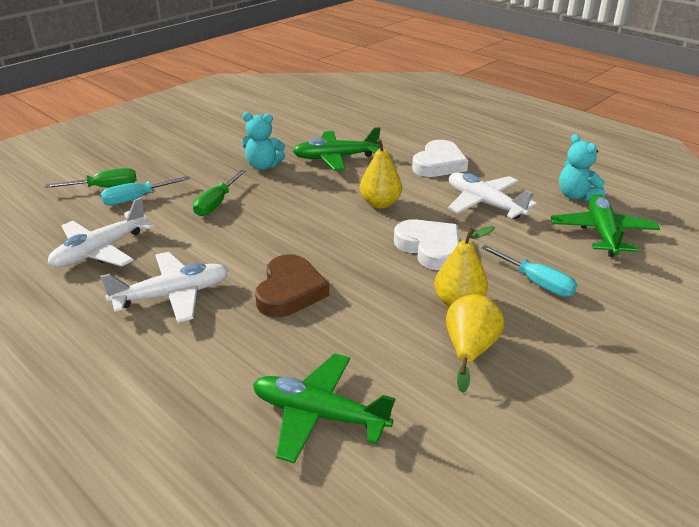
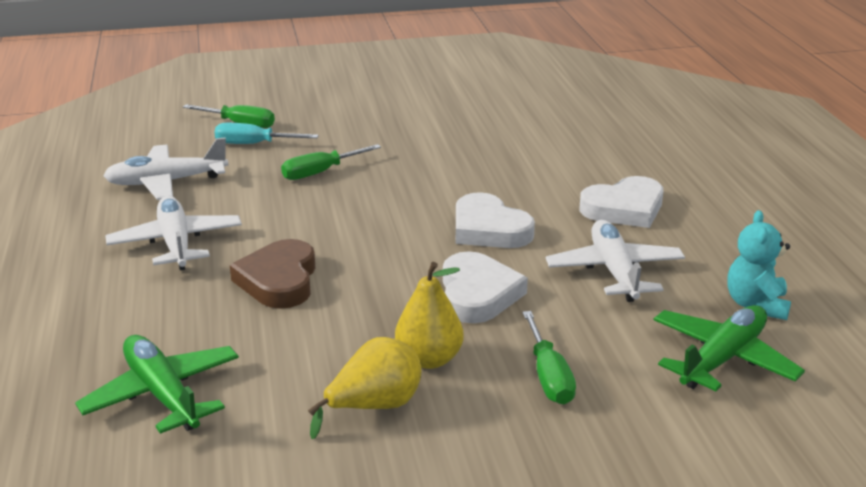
camera: 35 degrees right, 5 degrees down
white plane [100,252,228,323] -> white plane turned 120 degrees counterclockwise [105,196,242,270]
turquoise teddy bear [242,112,285,170] -> none
brown heart [255,255,329,317] -> brown heart turned 135 degrees clockwise [230,239,315,309]
green plane [293,127,381,171] -> none
yellow pear [360,139,402,209] -> white heart [456,192,535,248]
turquoise screwdriver [481,245,577,297] -> green screwdriver [523,311,576,404]

